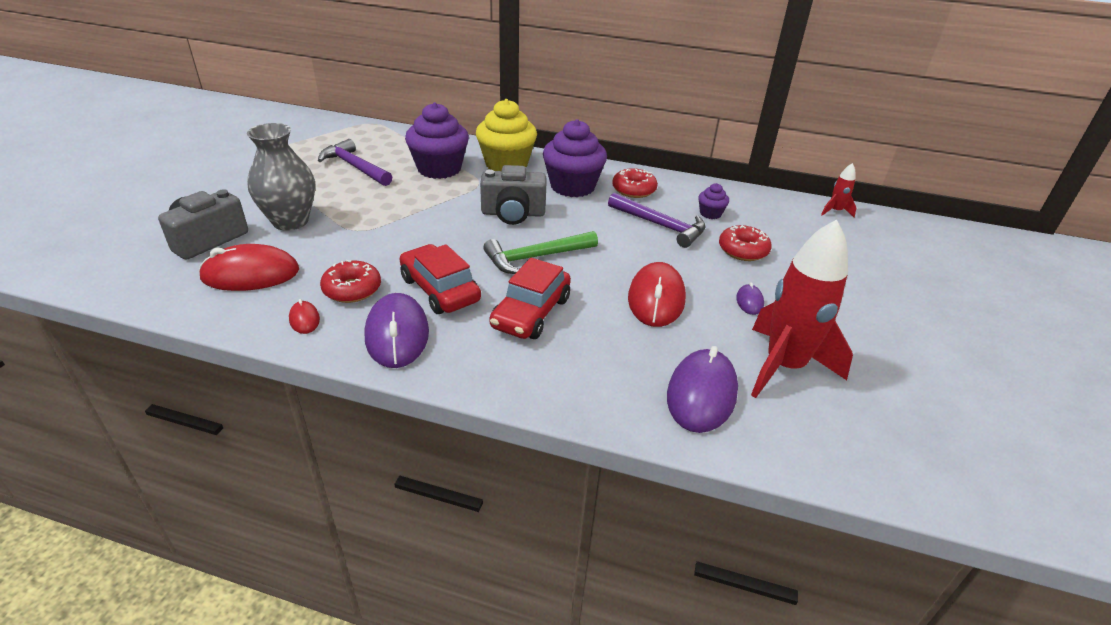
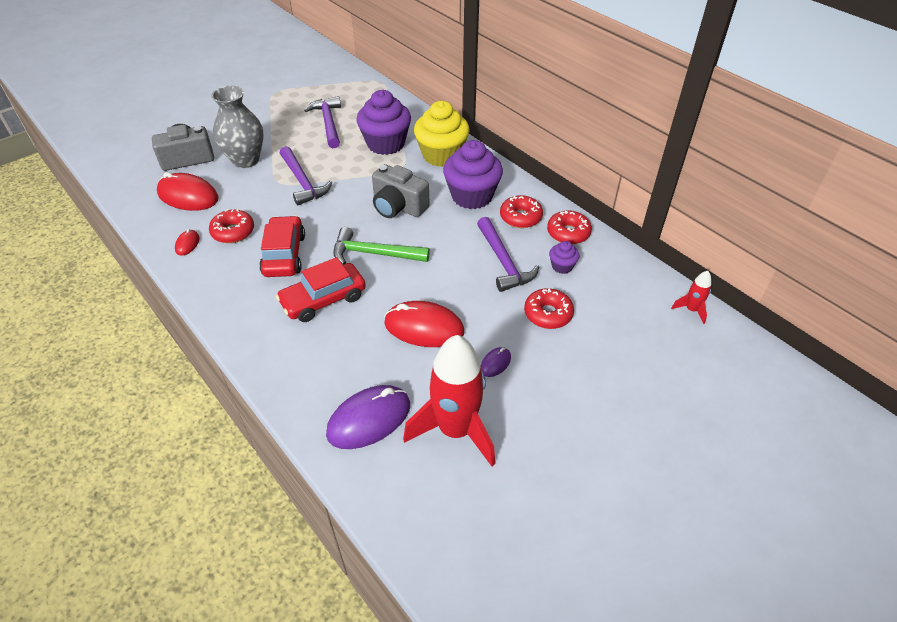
camera: 35 degrees right, 10 degrees up
purple mouse [365,293,429,368] -> none
red mouse [628,262,686,327] -> red mouse turned 60 degrees clockwise [384,301,464,347]
none -> purple hammer [280,146,332,206]
none -> red donut [547,210,592,244]

